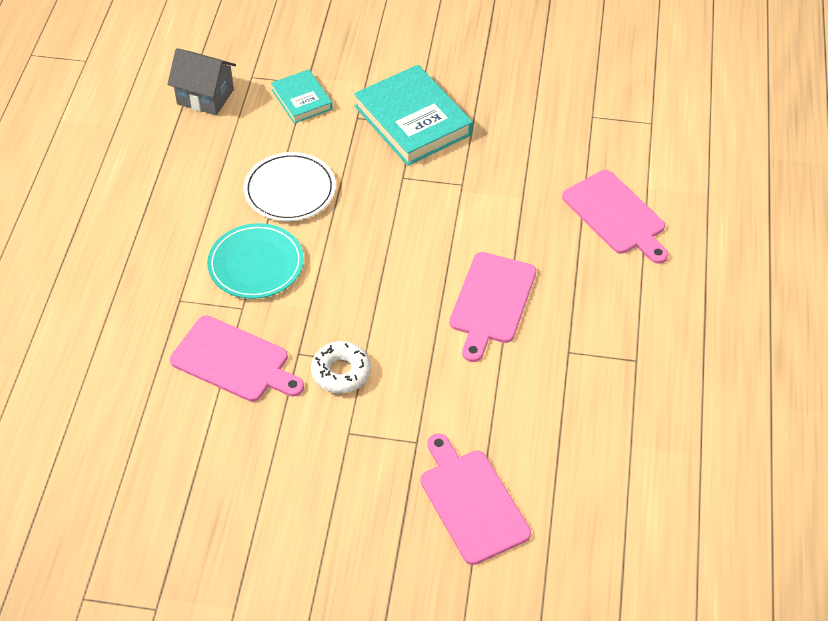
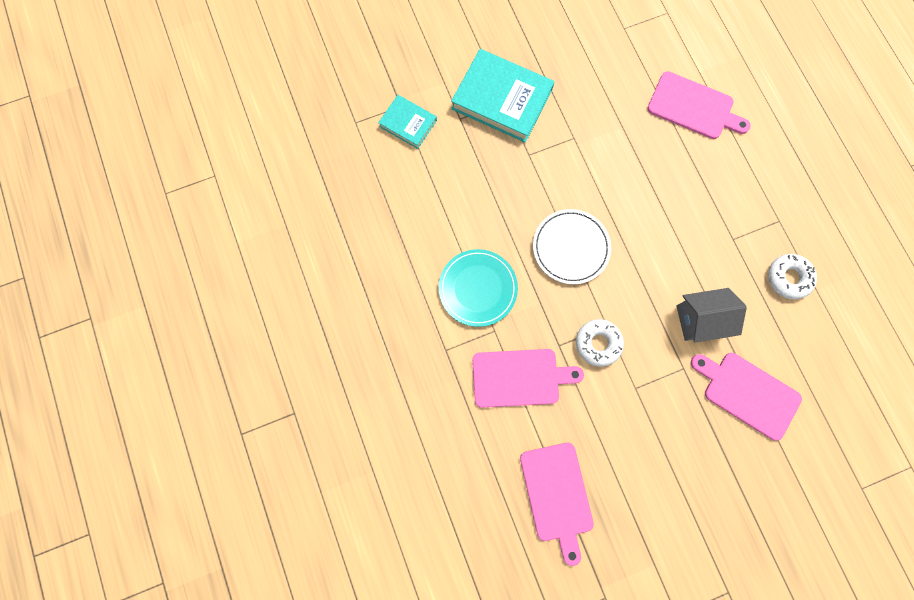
camera: 30 degrees left, 25 degrees up
grey house [167,48,236,115] -> grey house moved to [676,288,747,343]
white plate [244,152,336,221] -> white plate moved to [533,209,611,284]
pink cutting board [450,252,536,362] -> pink cutting board moved to [520,443,594,566]
none -> white donut [768,254,817,300]

